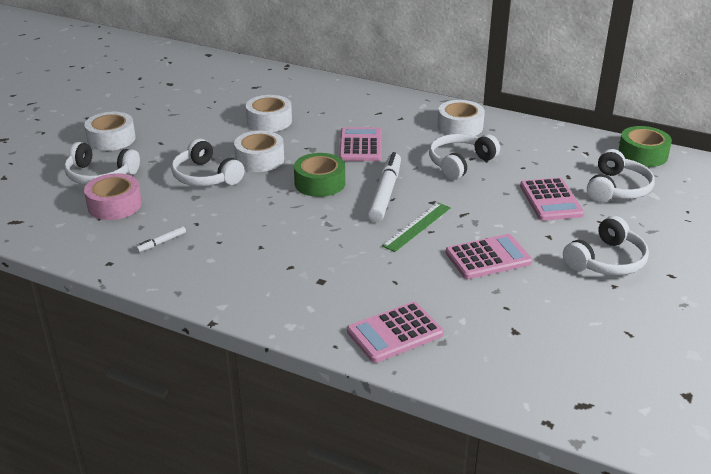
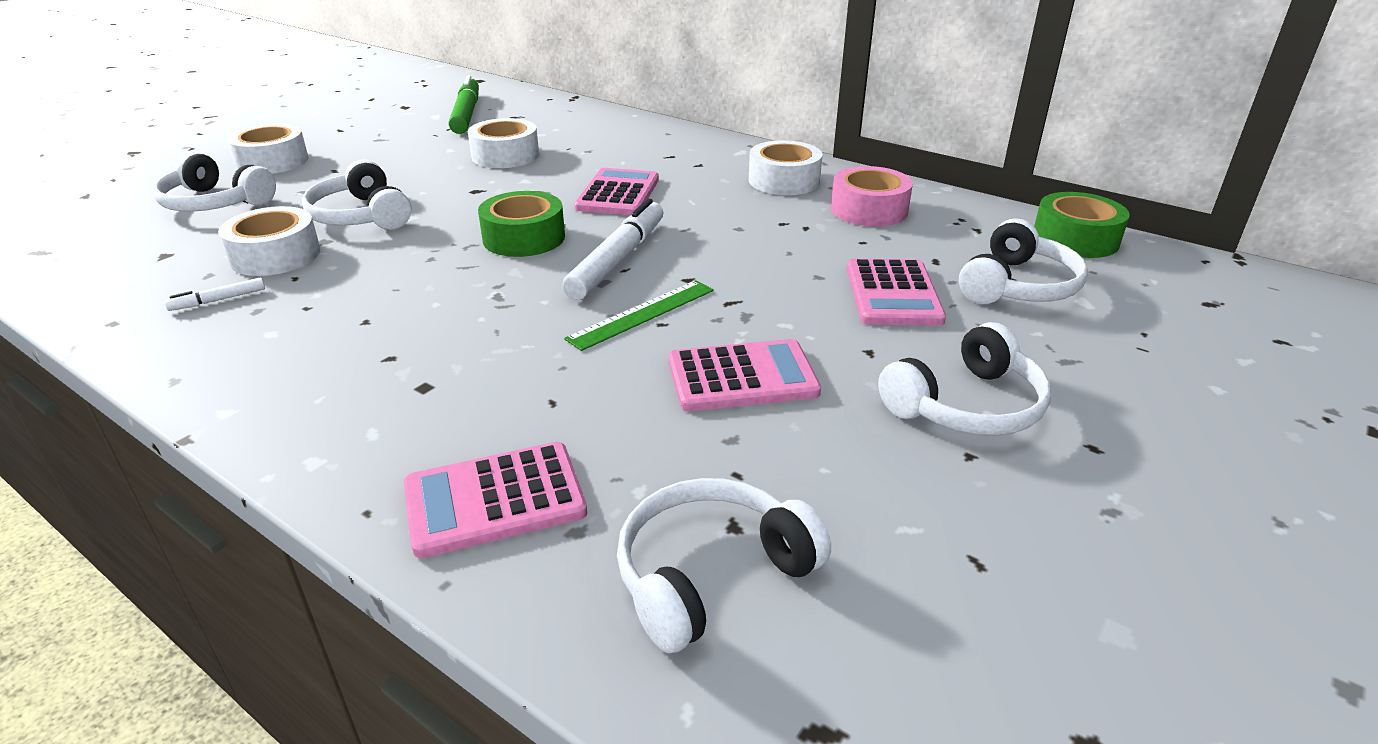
camera: 10 degrees right, 0 degrees up
pink tape [84,173,142,220] -> pink tape moved to [831,166,913,227]
white tape [234,131,284,172] -> white tape moved to [218,206,320,276]
white headphones [429,134,500,180] -> white headphones moved to [617,478,831,653]
none -> green marker [449,75,479,134]

